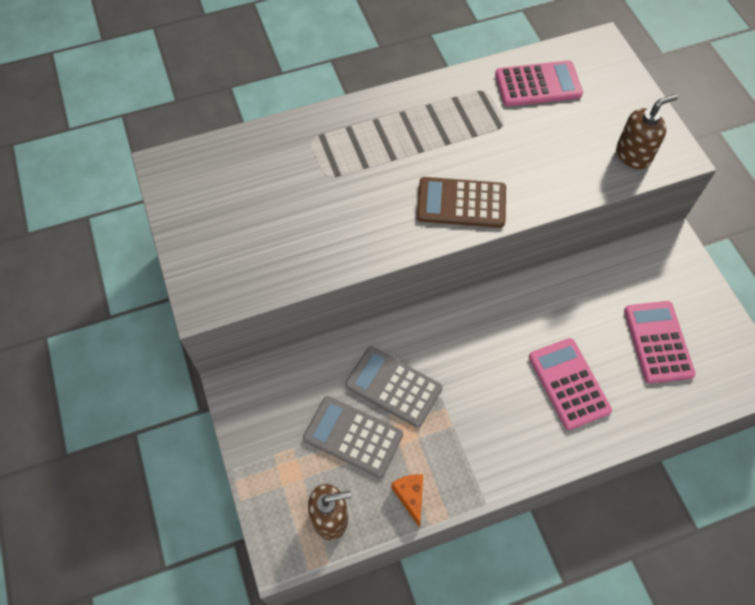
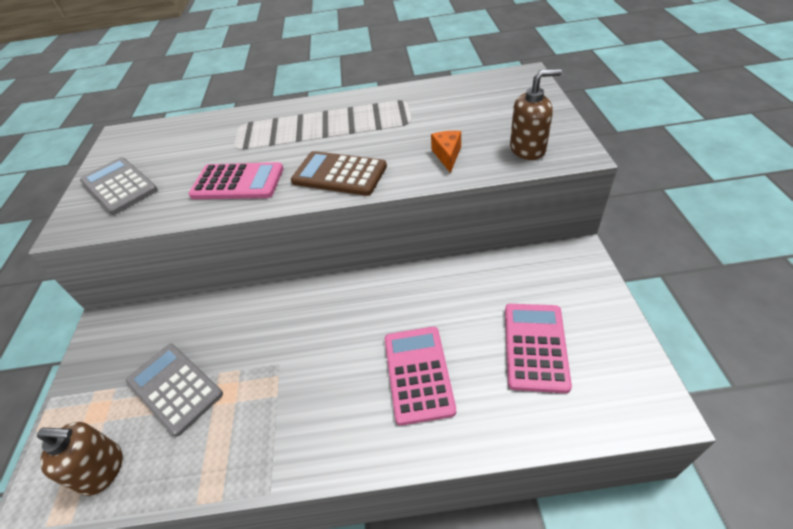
camera: 20 degrees right, 15 degrees down
grey calculator [345,347,443,428] -> grey calculator moved to [80,157,158,215]
orange cheese [391,474,423,527] -> orange cheese moved to [431,131,461,173]
pink calculator [495,61,583,107] -> pink calculator moved to [188,162,284,199]

